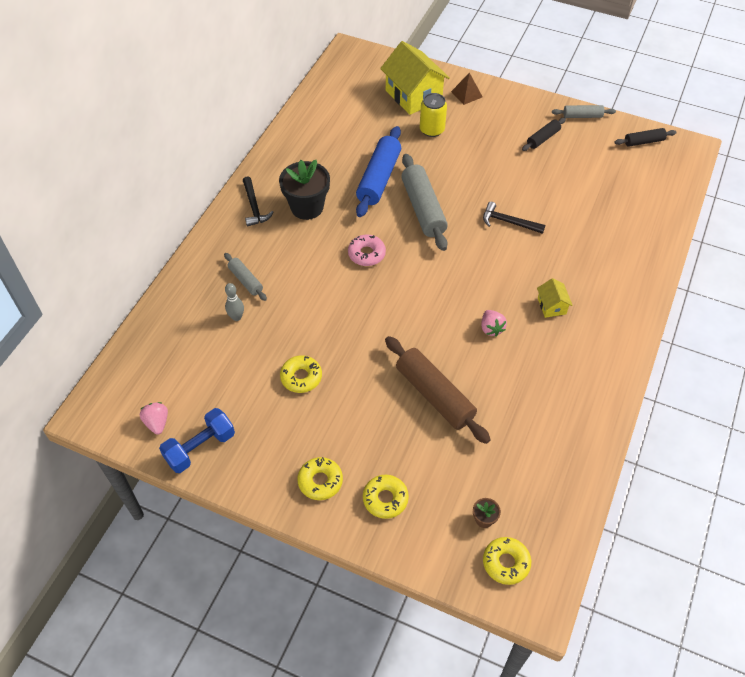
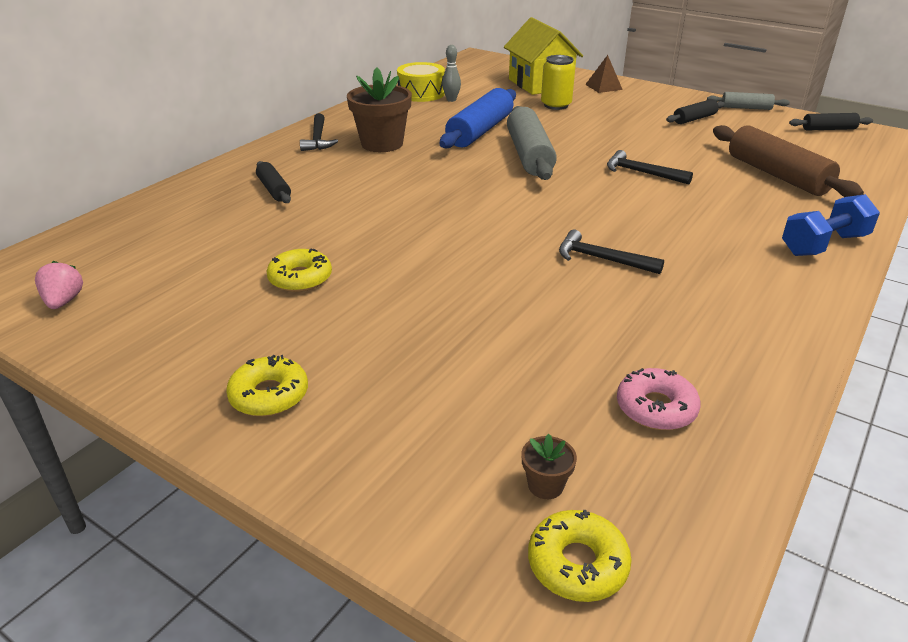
camera: 10 degrees right, 20 degrees down
blue dumbbell [159,408,235,473] -> blue dumbbell moved to [782,194,880,256]
grey rolling pin [224,253,267,301] -> black rolling pin [256,161,291,203]
grey bowling pin [225,283,244,321] -> grey bowling pin moved to [442,45,461,102]
black flower pot [279,160,330,220] -> brown flower pot [347,67,412,152]
pink donut [348,235,386,266] -> pink donut moved to [617,368,701,430]
yellow donut [363,475,409,519] -> none
brown rolling pin [385,336,491,444] -> brown rolling pin moved to [713,125,864,197]
pink strawberry [481,310,507,337] -> black hammer [559,230,664,274]
yellow house [537,278,573,318] -> none
none -> yellow drum [397,62,445,102]

